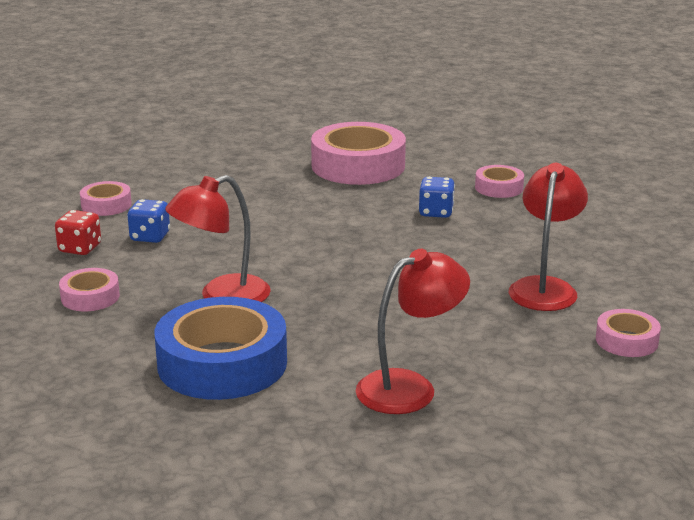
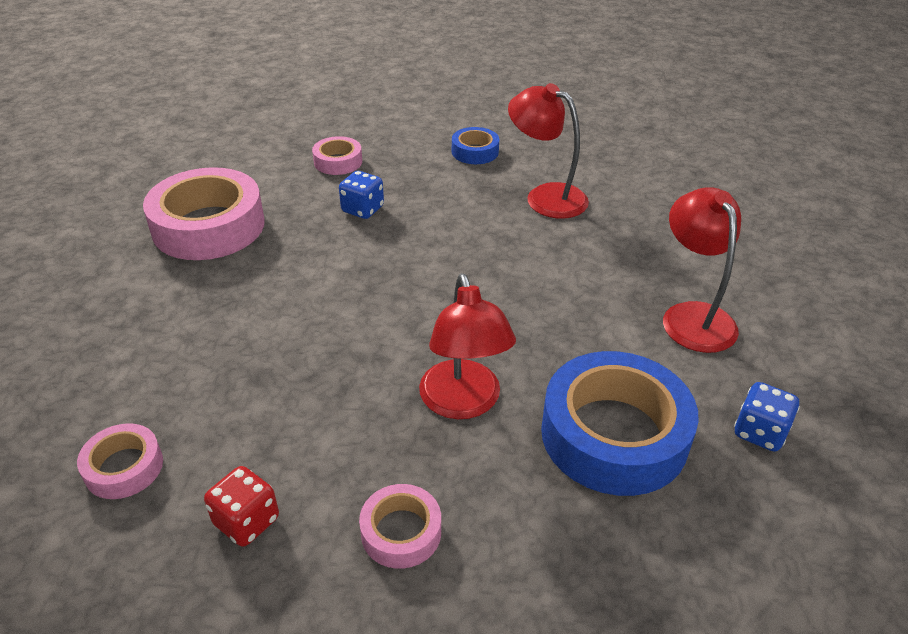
camera: 70 degrees left, 15 degrees up
blue dice [127,199,170,243] -> blue dice moved to [734,382,800,452]
pink tape [596,309,661,357] -> none
none -> blue tape [452,127,499,164]

